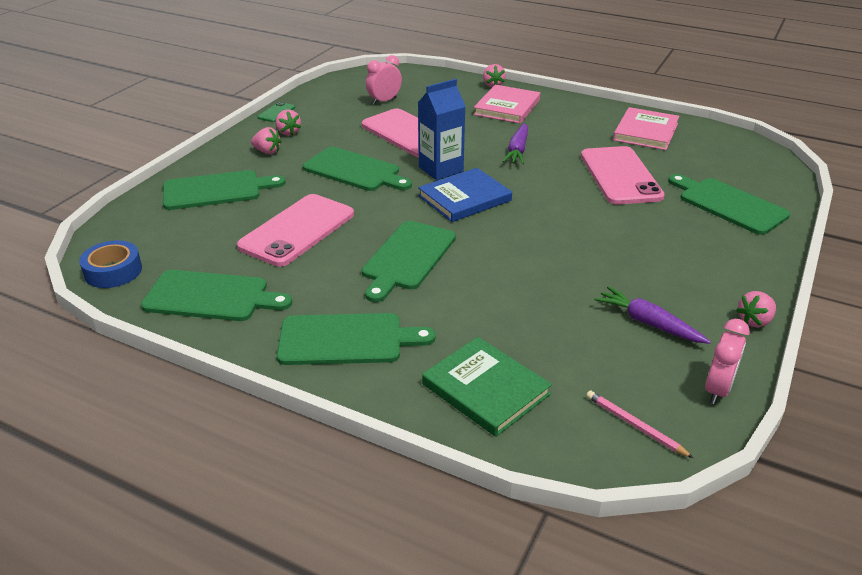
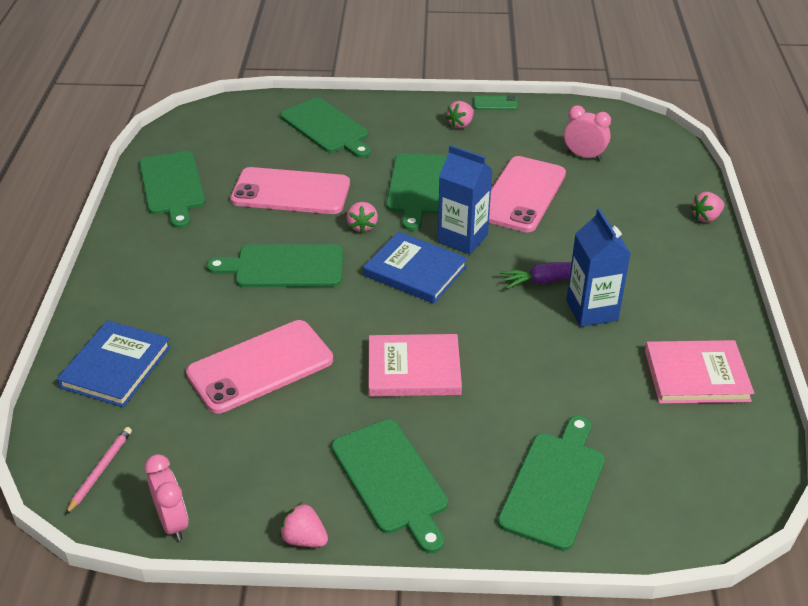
camera: 65 degrees right, 5 degrees up
blue tape [79,240,142,288] -> none
pink strawberry [251,127,282,154] -> pink strawberry moved to [347,202,378,233]
green cutting board [277,313,436,365] -> green cutting board moved to [331,419,448,553]
green book [422,337,552,437] -> blue book [57,320,171,407]
pink book [474,85,540,124] -> pink book moved to [369,334,462,397]
pink phone [581,146,665,205] -> pink phone moved to [186,320,333,414]
purple carrot [594,286,711,344] -> none
pink clock [705,319,750,404] -> pink clock turned 120 degrees counterclockwise [144,454,189,541]
none -> blue carton [566,208,631,327]

